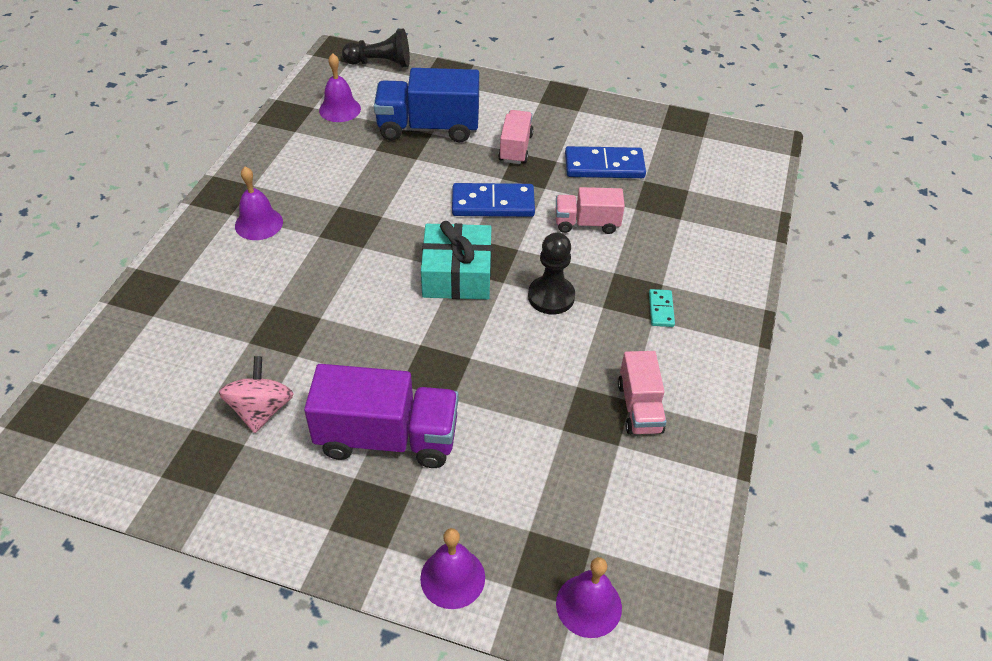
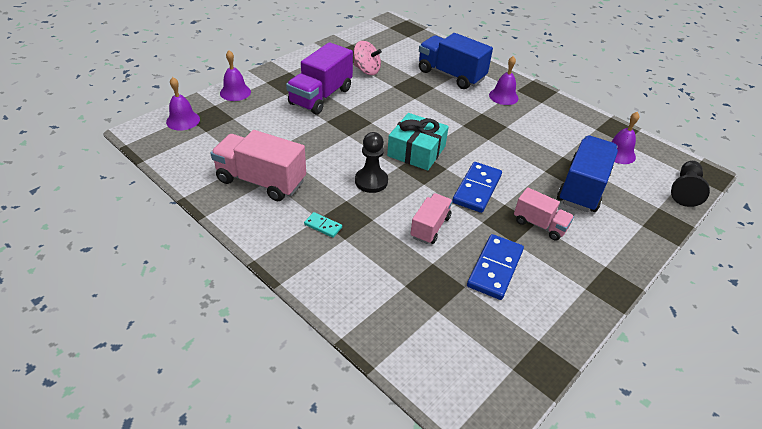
camera: 115 degrees right, 5 degrees down
pink truck [618,351,667,435] -> pink truck [210,130,306,201], size x1.71
none -> blue truck [419,33,493,89]

